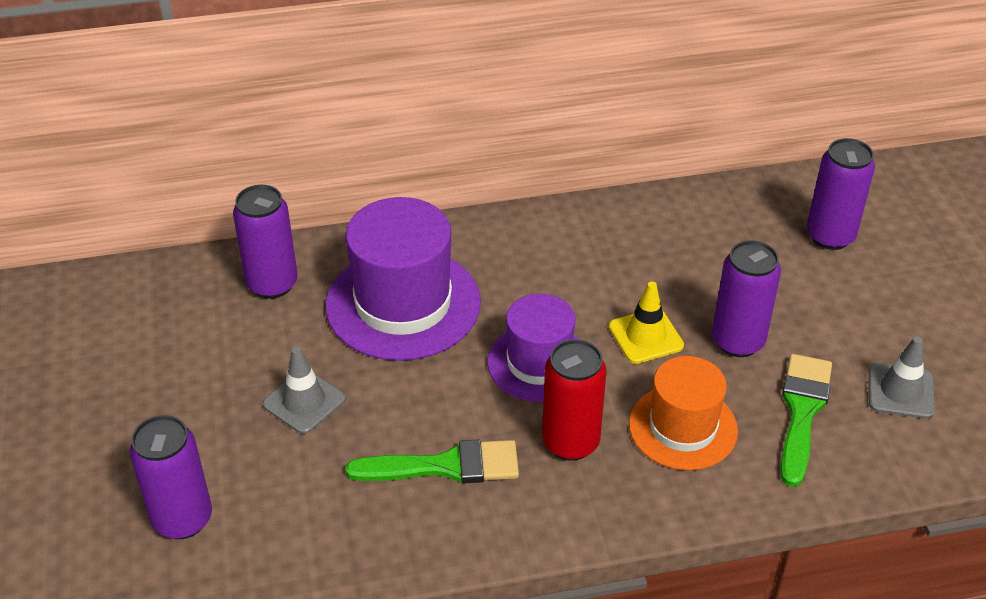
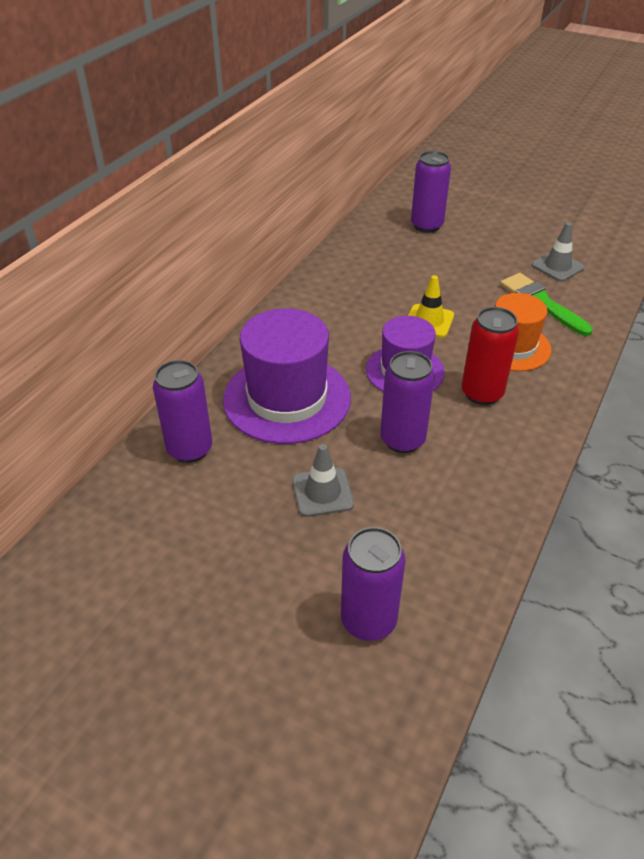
camera: 50 degrees left, 0 degrees up
green brush [346,439,519,484] -> none
purple can [712,240,781,357] -> purple can moved to [380,351,435,453]

